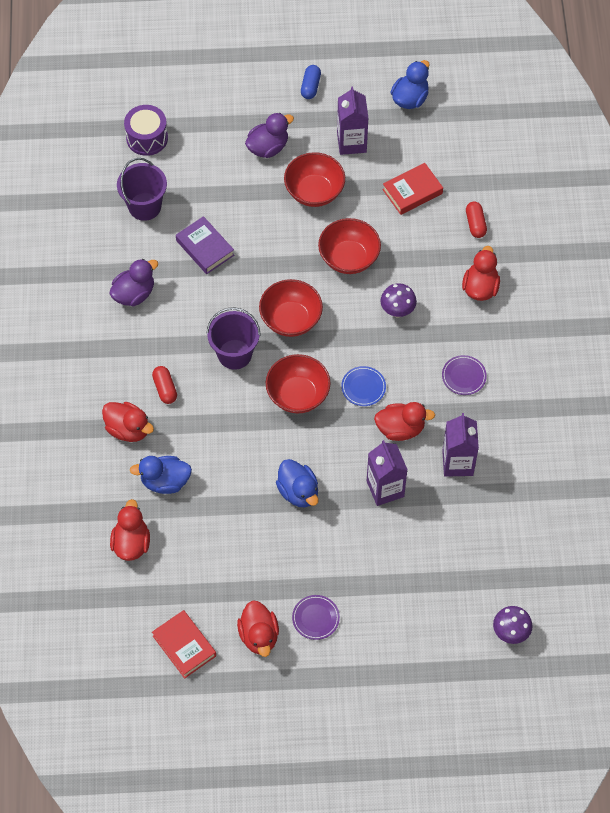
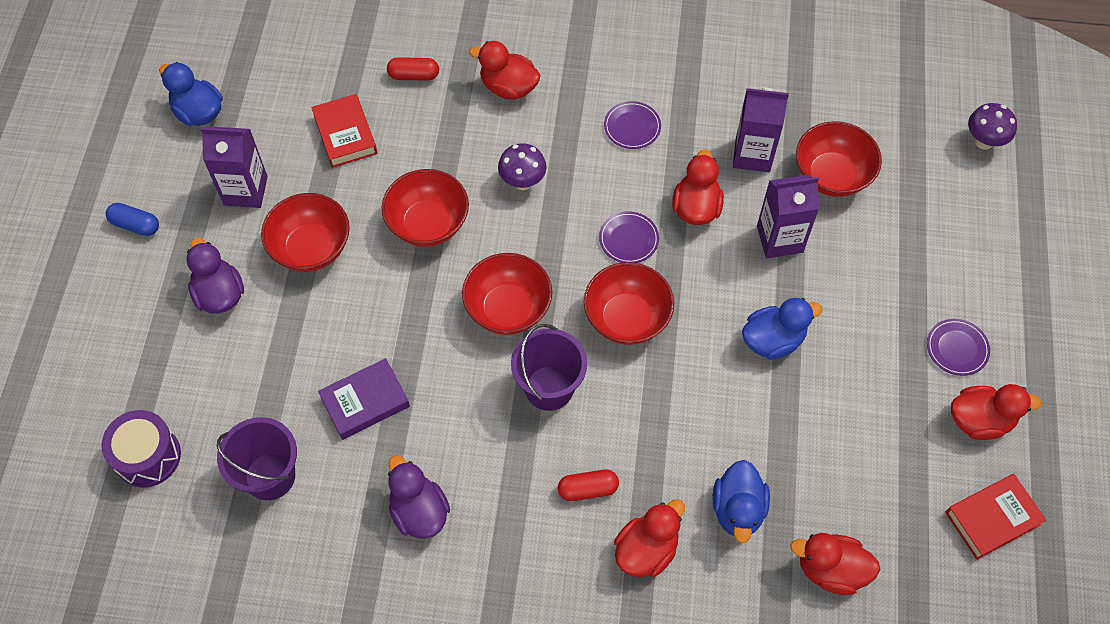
camera: 80 degrees left, 0 degrees up
blue plate [341,366,386,406] -> purple plate [599,211,659,263]
none -> red bowl [796,121,882,197]

